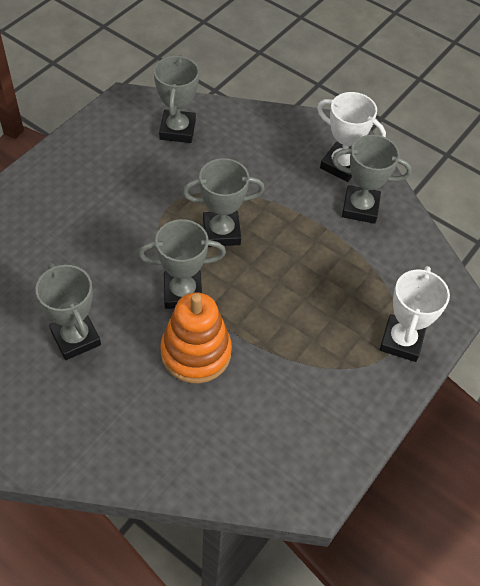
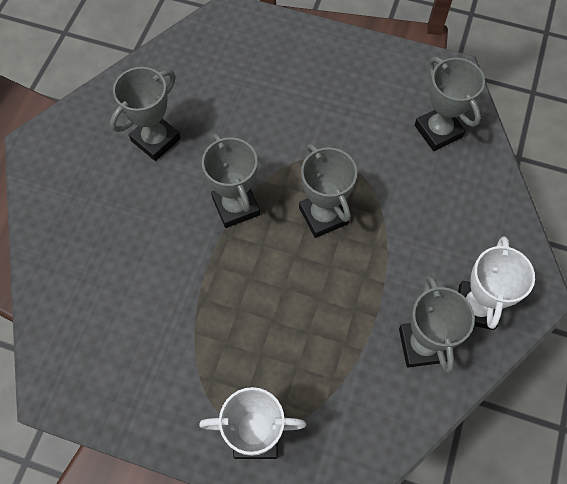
camera: 75 degrees right, 10 degrees up
grey trophy [154,55,199,143] -> grey trophy turned 75 degrees clockwise [415,57,485,151]
orange stacking toy [161,292,232,383] -> none

